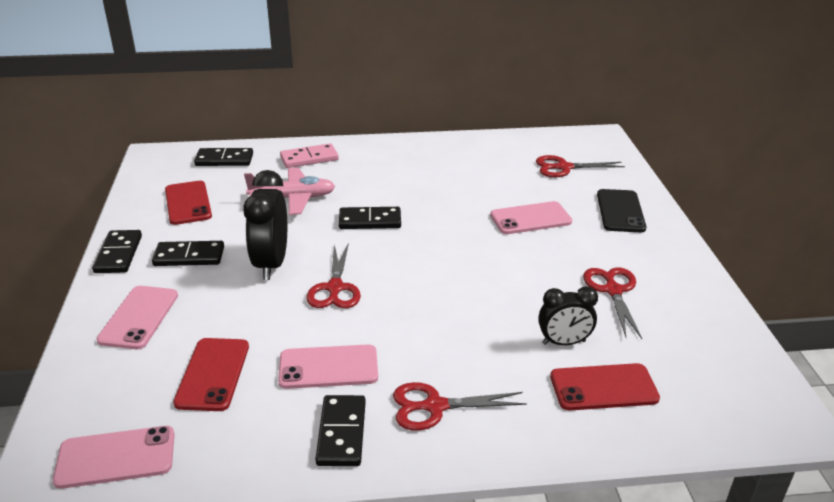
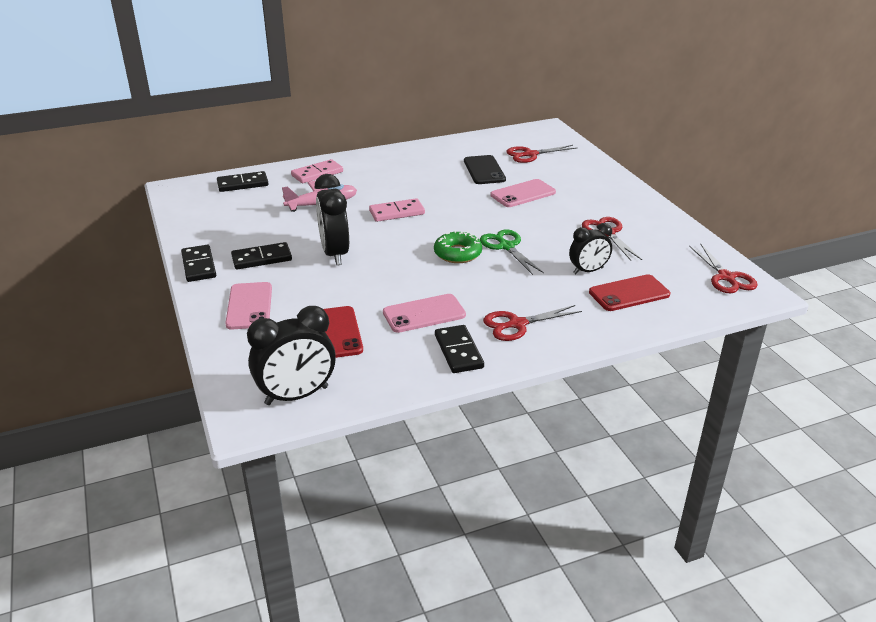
camera: 15 degrees left, 0 degrees up
pink phone [53,426,175,489] -> black clock [247,306,336,405]
red phone [165,181,212,225] -> none
red scissors [307,244,361,308] -> red scissors moved to [689,243,758,293]
black domino [339,207,401,229] -> pink domino [369,198,425,222]
black phone [597,189,647,232] -> black phone moved to [464,155,506,184]
none -> green donut [434,231,482,263]
none -> green scissors [480,229,544,275]

